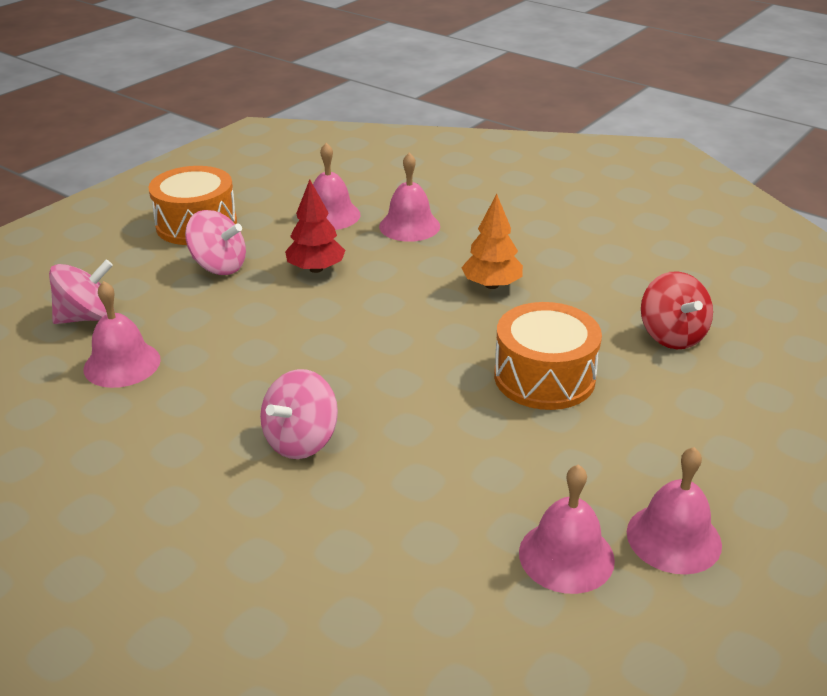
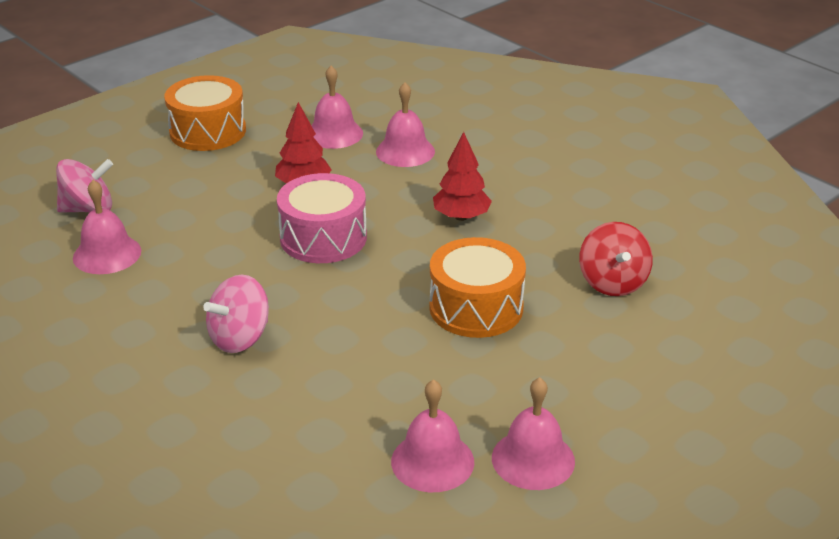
camera: 10 degrees right, 0 degrees up
pink spinning top [185,210,246,275] -> none
orange tree [461,194,523,289] -> red tree [433,132,492,221]
none -> pink drum [277,173,367,263]

